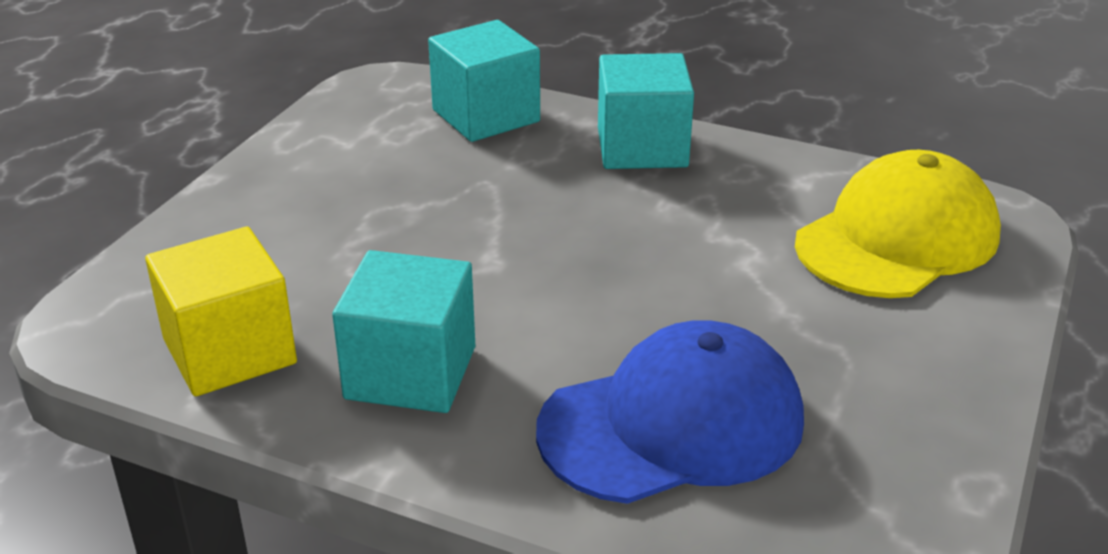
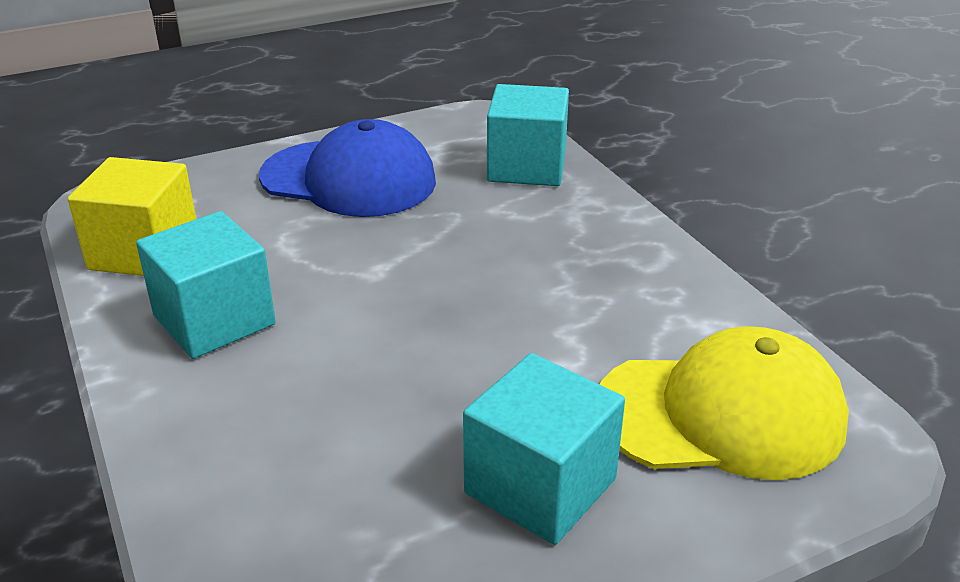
camera: 40 degrees right, 0 degrees up
blue cap [536,320,804,504] -> blue cap moved to [259,119,436,217]
turquoise cube [598,53,694,169] -> turquoise cube moved to [463,353,625,545]

